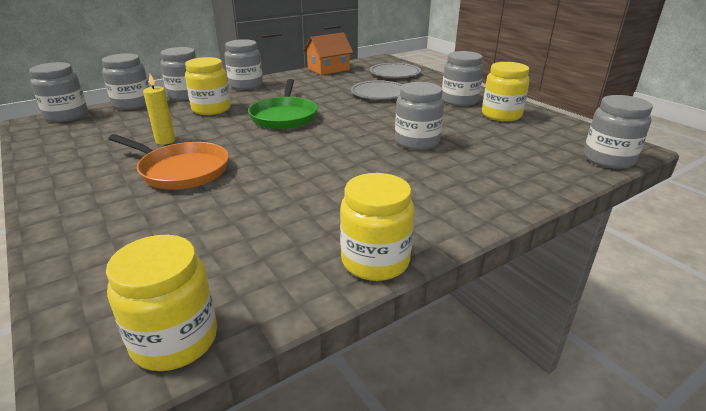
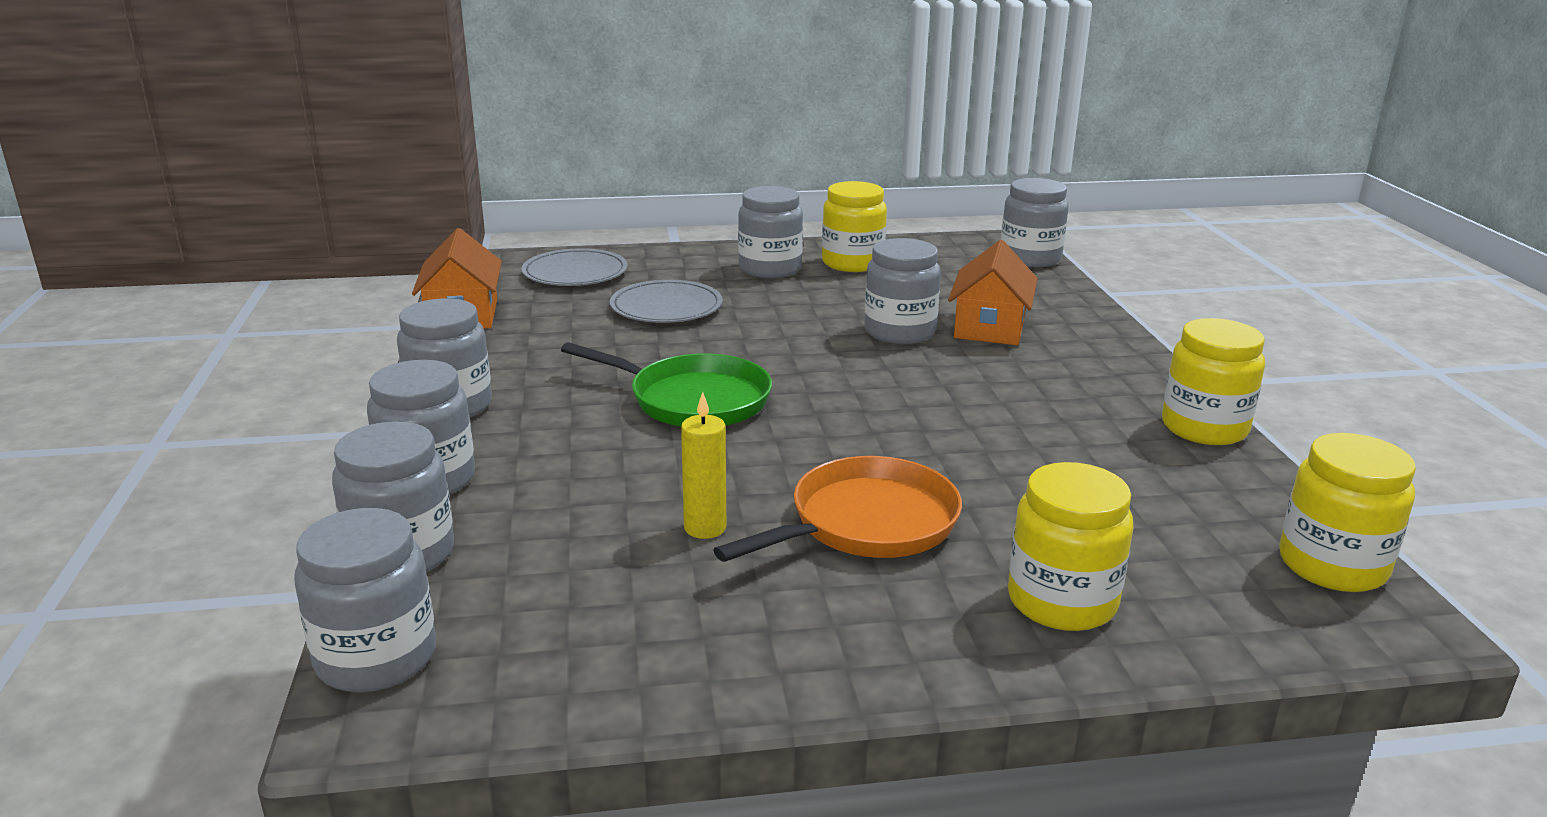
camera: 65 degrees left, 5 degrees down
yellow jar [185,57,231,115] -> yellow jar moved to [1008,462,1133,631]
none -> orange house [948,240,1038,345]

